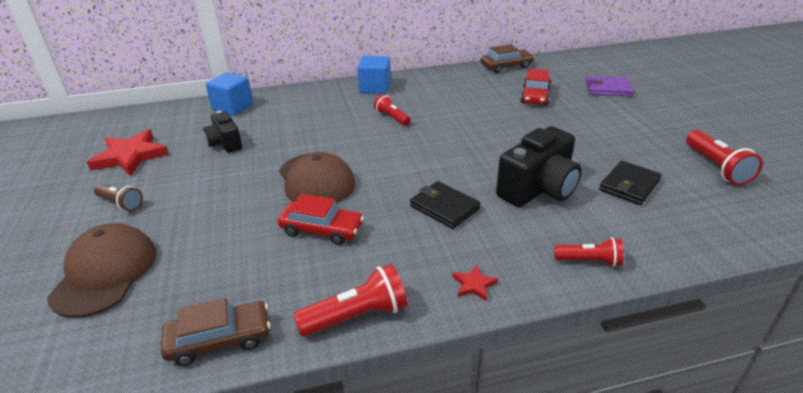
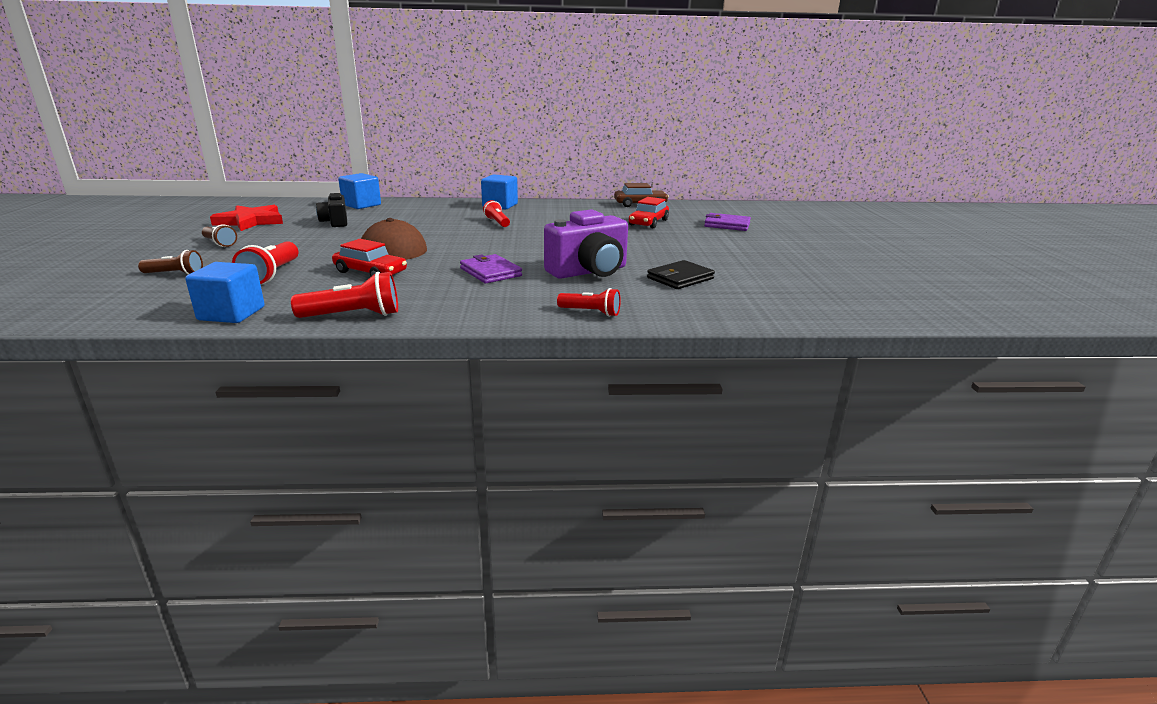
camera: 10 degrees right, 10 degrees down
brown cap [47,223,156,318] -> brown flashlight [138,250,203,274]
brown car [161,298,271,366] -> blue cube [185,262,265,323]
black wallet [410,181,481,229] -> purple wallet [460,254,522,283]
red star [453,265,498,301] -> none
black camera [496,126,582,207] -> purple camera [544,209,628,279]
red flashlight [686,130,763,185] -> red flashlight moved to [232,241,298,285]

